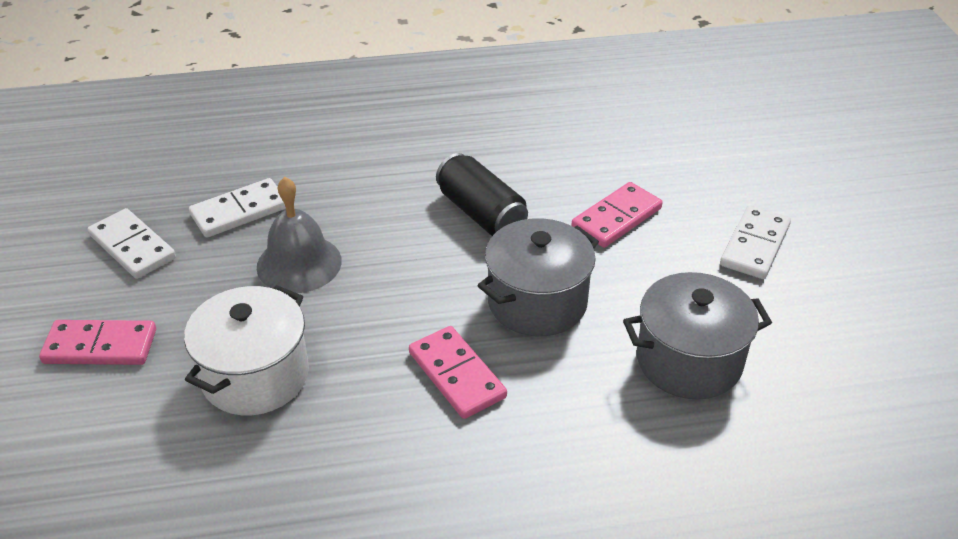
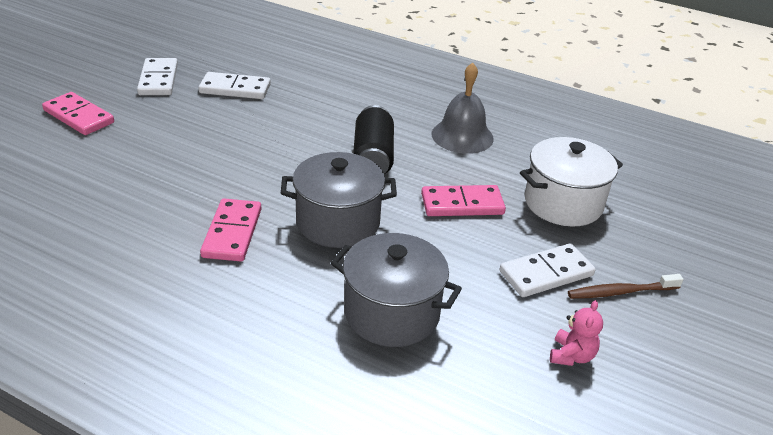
camera: 35 degrees right, 5 degrees down
white pot [184,285,309,415] -> white pot moved to [520,137,623,226]
grey bell [257,177,342,293] -> grey bell moved to [431,62,494,154]
none -> pink teddy bear [550,300,603,366]
none -> brown toothbrush [568,274,684,299]

